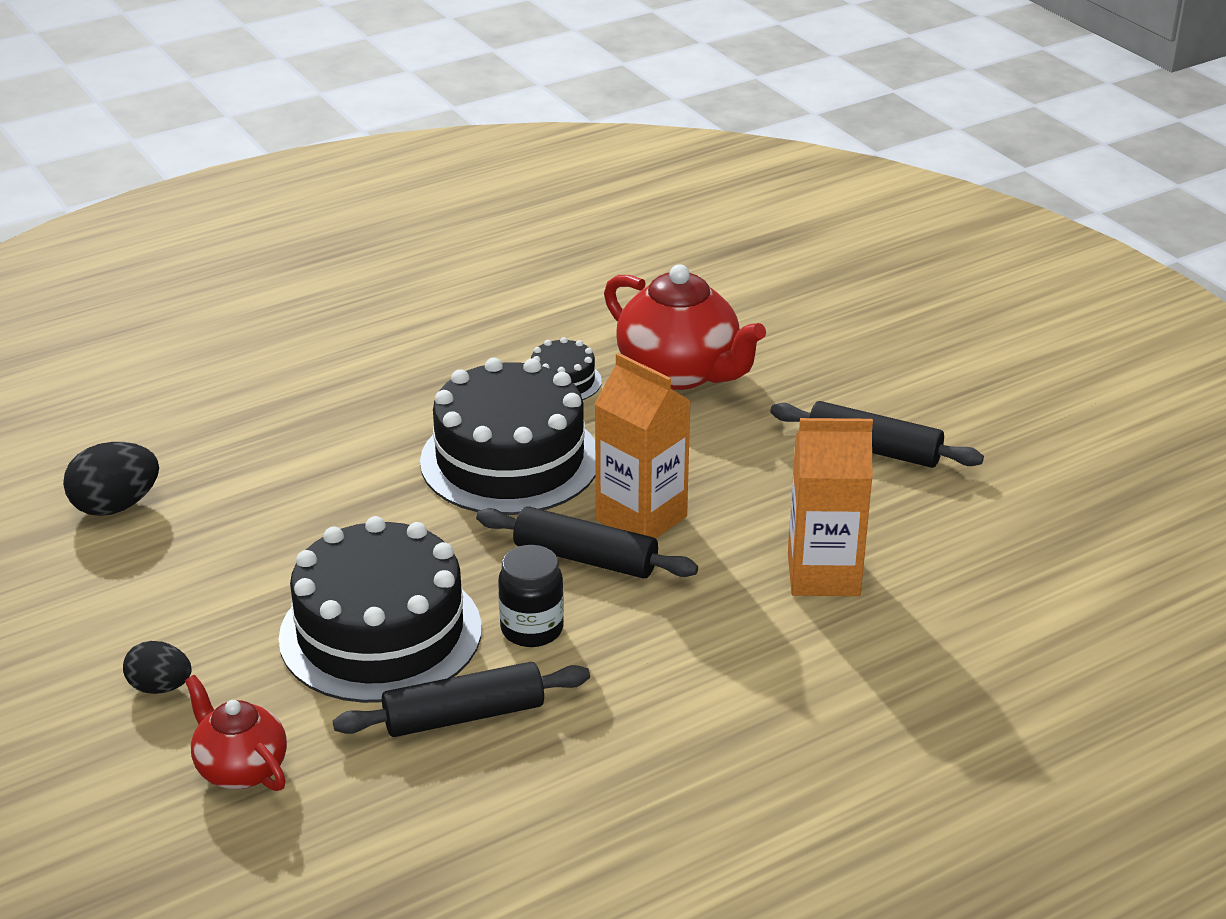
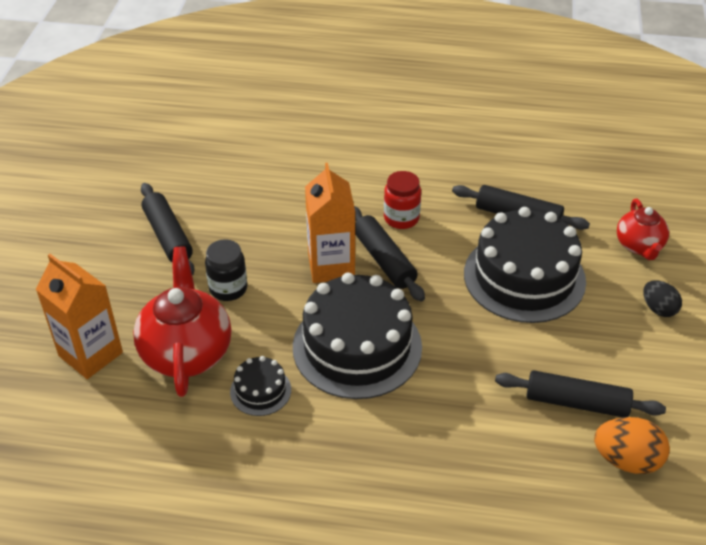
camera: 140 degrees left, 10 degrees up
black egg [63,442,159,516] -> orange egg [594,417,670,474]
black jar [498,545,564,647] -> black jar moved to [205,239,247,301]
orange carton [788,418,873,596] -> orange carton moved to [36,254,123,379]
none -> red jar [384,171,421,229]
none -> black rolling pin [495,370,666,417]

